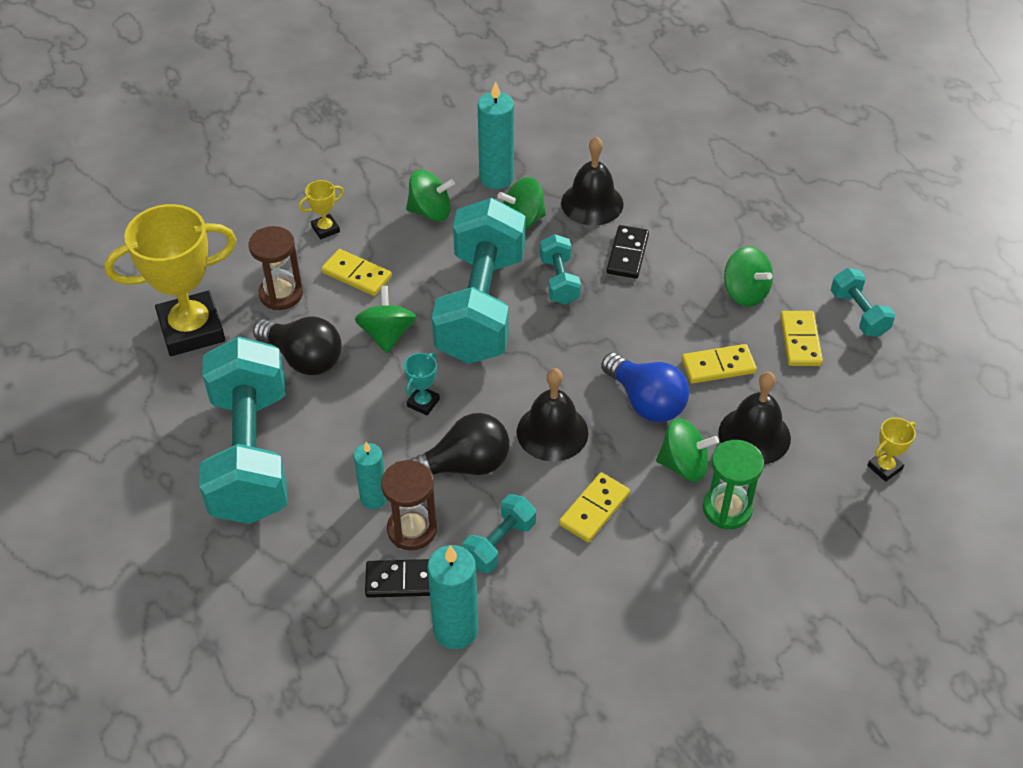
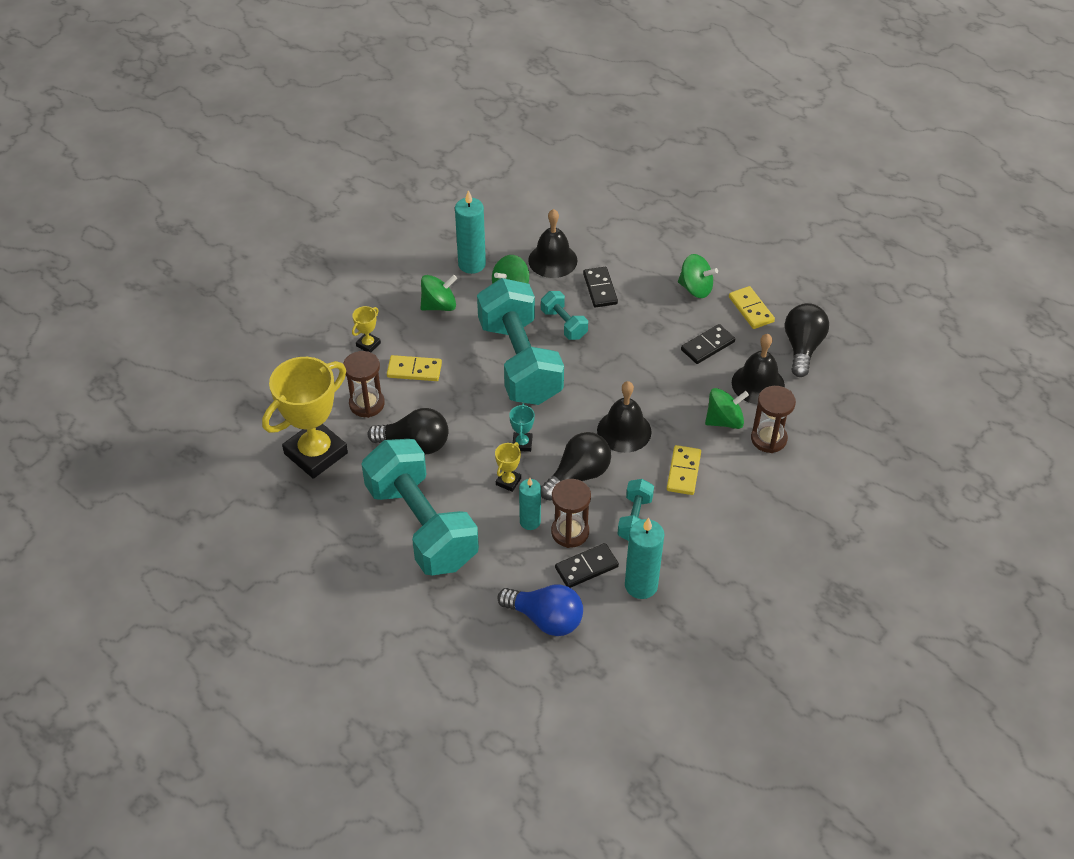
camera: 25 degrees left, 0 degrees up
green spinning top [355,286,416,353] -> none
blue light bulb [601,353,689,422] -> blue light bulb moved to [497,584,583,636]
yellow domino [682,344,757,383] -> black domino [681,324,735,364]
green hourglass [703,440,764,529] -> brown hourglass [751,386,796,453]
turquoise dumbbell [831,268,895,337] -> none
yellow trophy [867,417,916,482] -> yellow trophy moved to [495,442,521,492]
none -> black light bulb [785,303,829,377]

